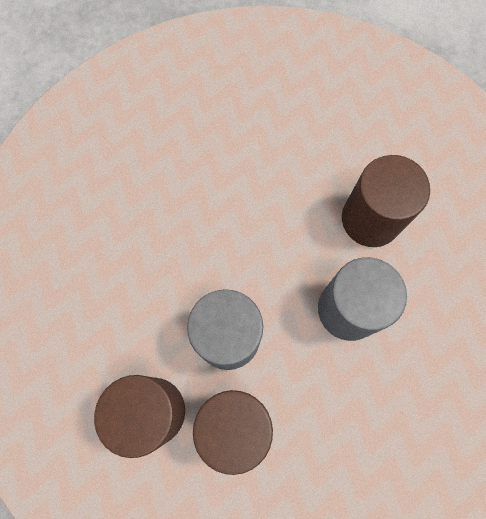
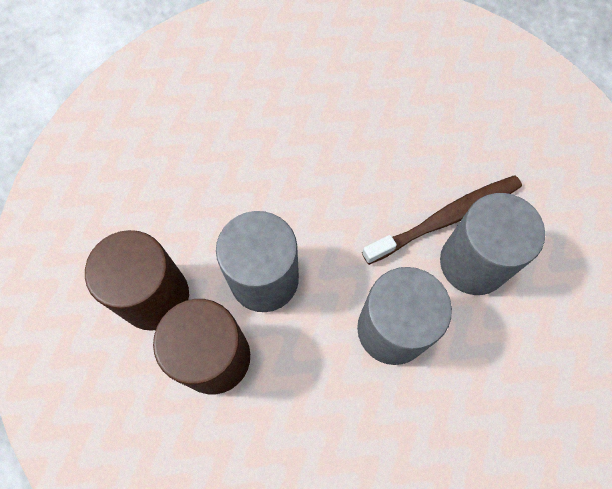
camera: 35 degrees right, 5 degrees down
brown cylinder [342,155,430,247] -> grey cylinder [440,193,545,295]
none -> brown toothbrush [362,175,522,265]

